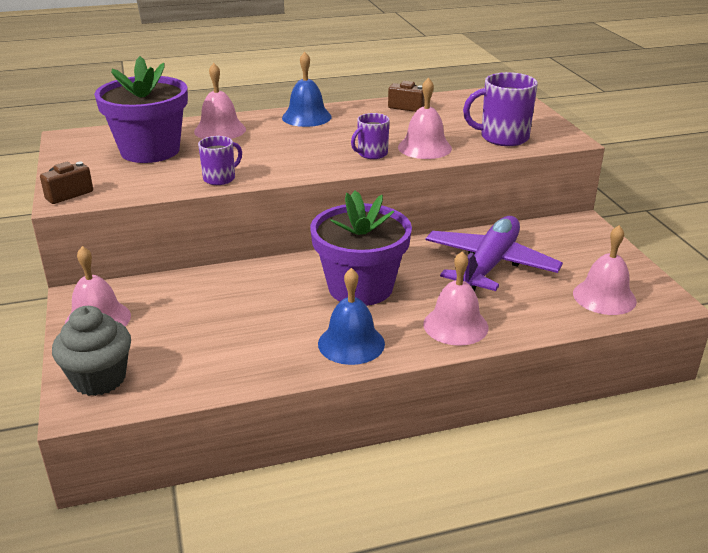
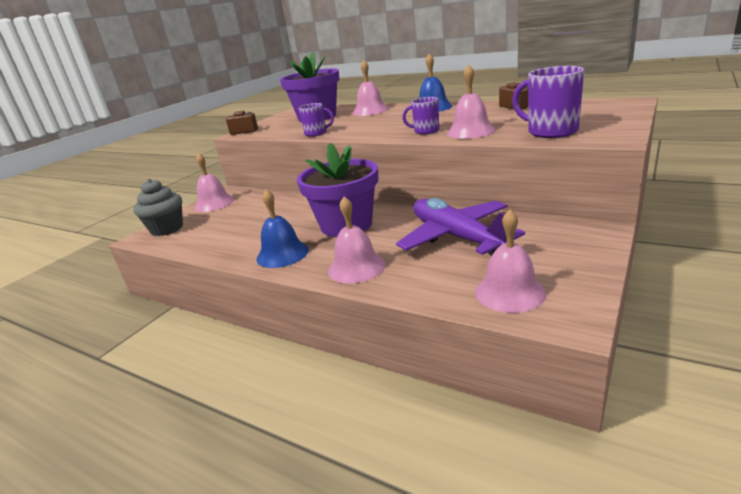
camera: 50 degrees right, 5 degrees down
purple plane [425,216,563,291] -> purple plane turned 105 degrees counterclockwise [396,198,525,256]

